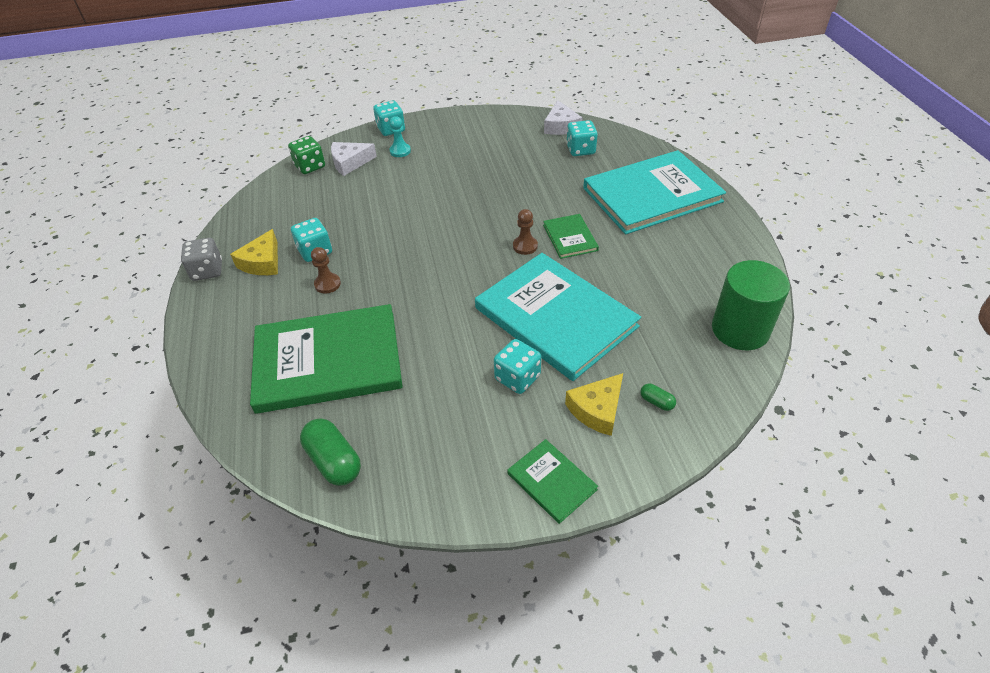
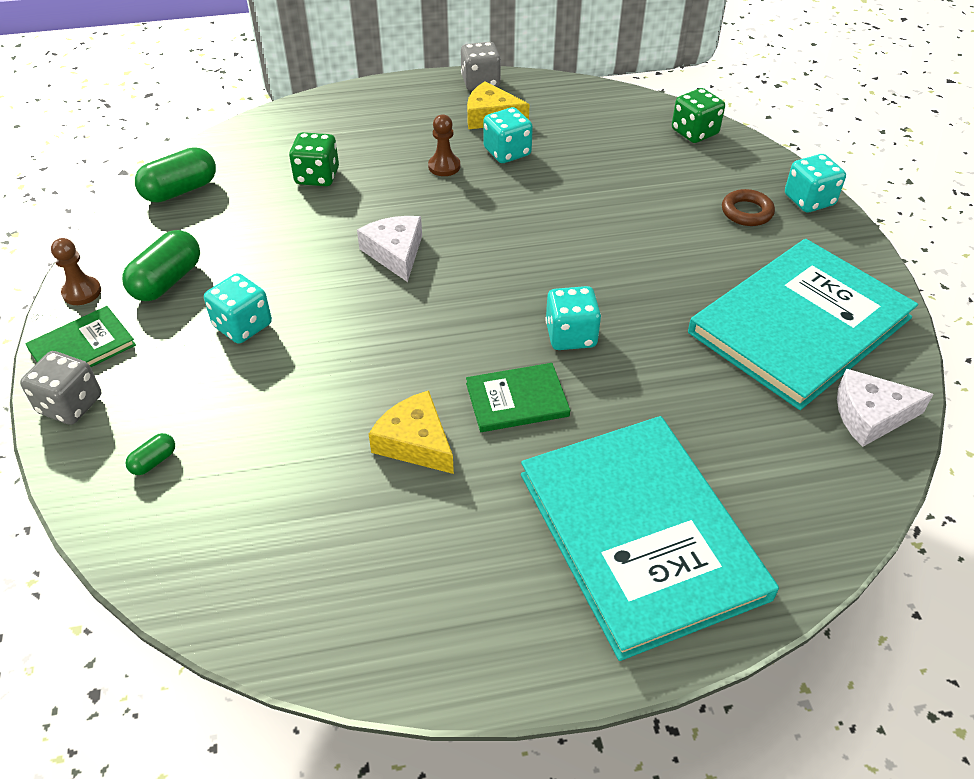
camera: 90 degrees right, 0 degrees up
green book [250,304,403,414] -> green dice [289,132,339,186]
white cheese [331,142,377,176] -> white cheese moved to [357,216,422,282]
turquoise pawn [389,116,411,157] -> brown ring [722,189,775,226]
turquoise book [475,253,641,381] -> turquoise book moved to [688,239,918,410]
brown pawn [513,209,538,255] -> brown pawn moved to [51,238,101,305]
yellow cheese [565,373,623,436] -> yellow cheese moved to [369,390,454,474]
turquoise dice [566,120,598,156] -> turquoise dice moved to [545,286,601,350]
green cylinder [712,260,790,350] -> none
none -> grey dice [20,351,101,425]
none -> green capsule [122,230,200,301]

